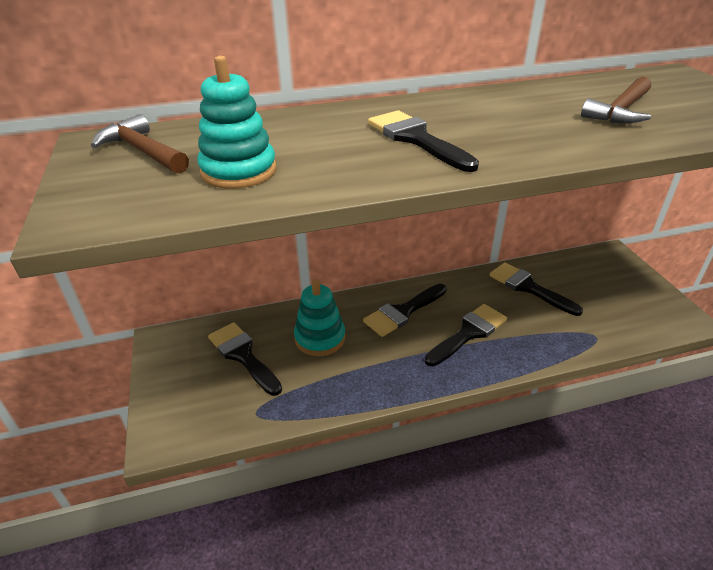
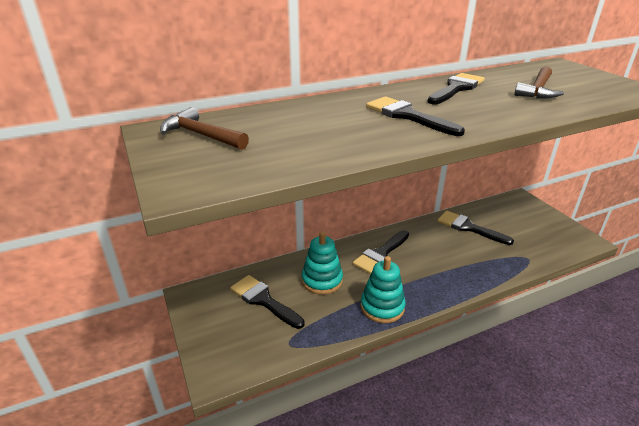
camera: 10 degrees left, 5 degrees down
turquoise stacking toy [197,56,277,189] -> turquoise stacking toy moved to [361,256,406,323]
black brush [425,304,507,366] -> black brush moved to [427,73,485,104]

